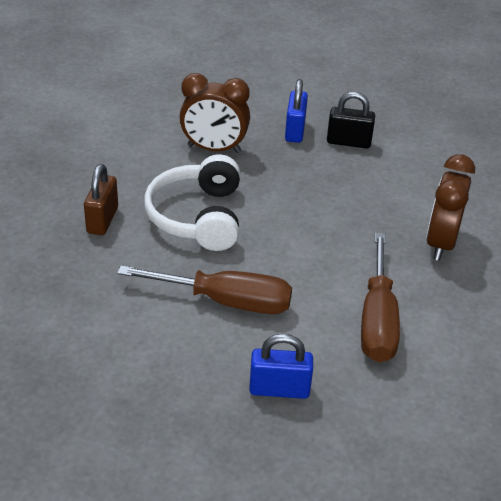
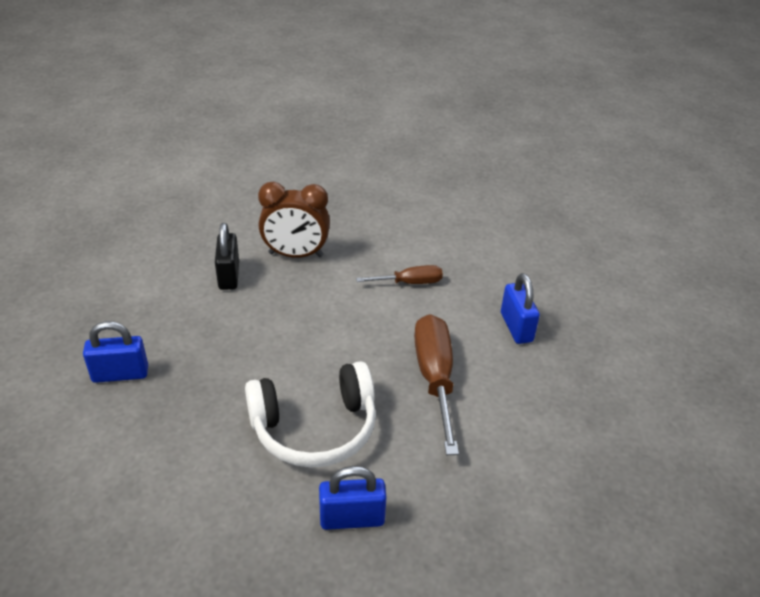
camera: 105 degrees left, 0 degrees up
brown padlock [84,164,118,235] -> blue padlock [319,466,387,530]
brown clock [179,73,250,153] -> none
black padlock [327,92,375,149] -> black padlock moved to [215,223,239,290]
brown screwdriver [361,233,400,363] -> brown screwdriver [356,265,443,284], size x0.57

